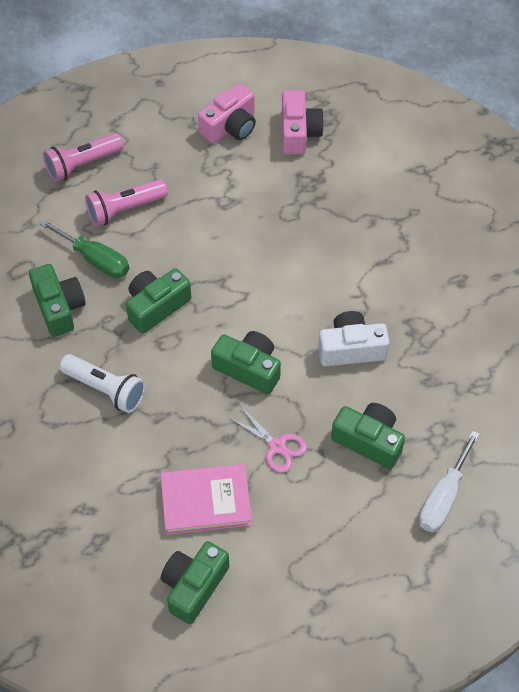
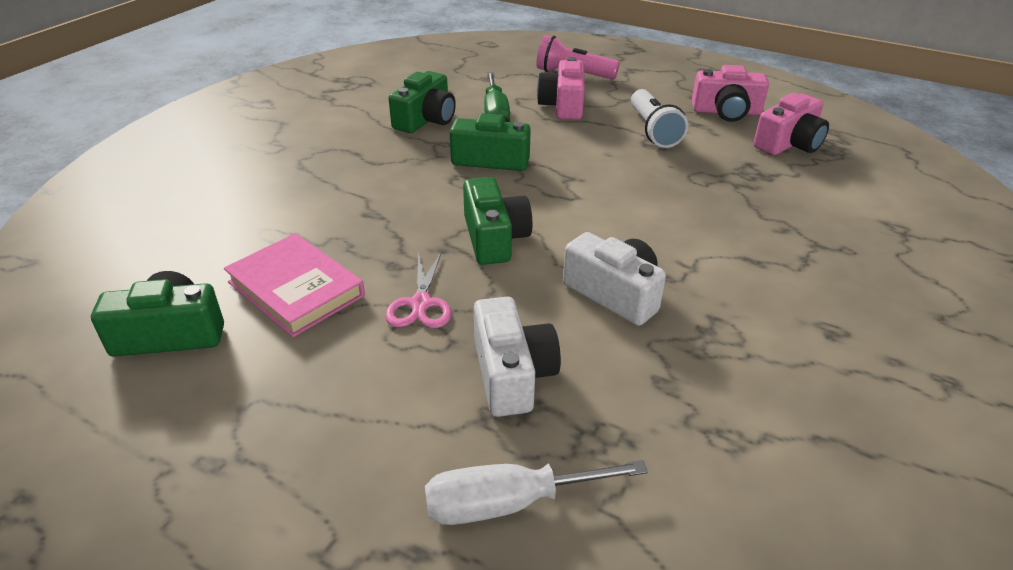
camera: 50 degrees right, 20 degrees down
white flashlight [60,354,146,413] -> white flashlight moved to [631,89,688,148]
pink flashlight [85,179,168,227] -> pink camera [537,57,585,120]
green camera [331,403,405,469] -> white camera [474,297,561,417]

